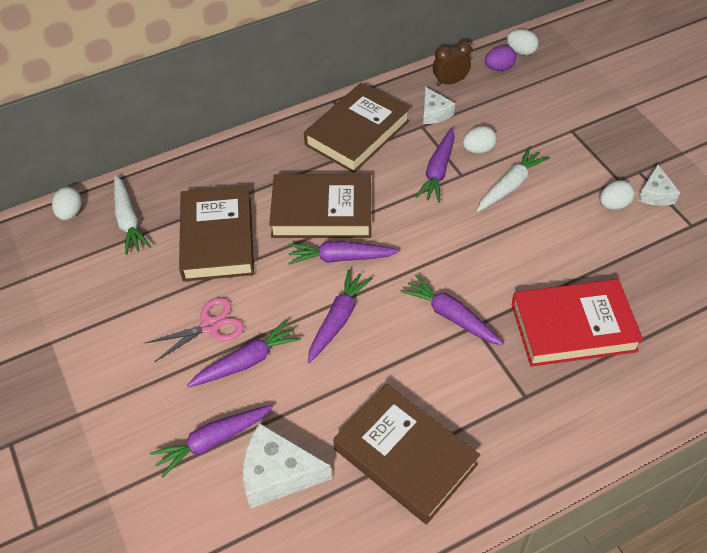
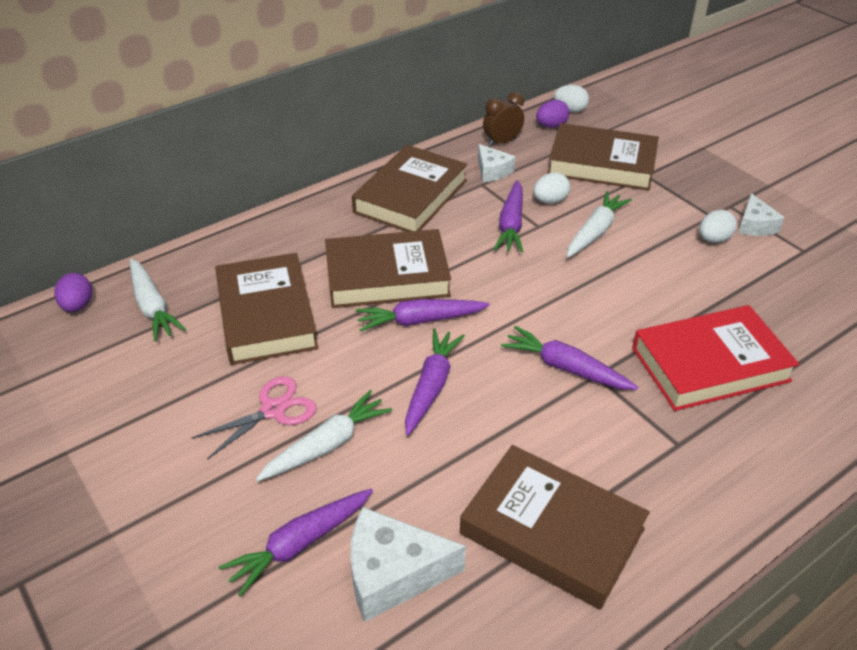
camera: 10 degrees left, 10 degrees down
white egg [52,187,82,220] -> purple egg [54,273,92,312]
purple carrot [187,320,301,387] -> white carrot [256,390,392,481]
none -> brown book [547,123,659,191]

